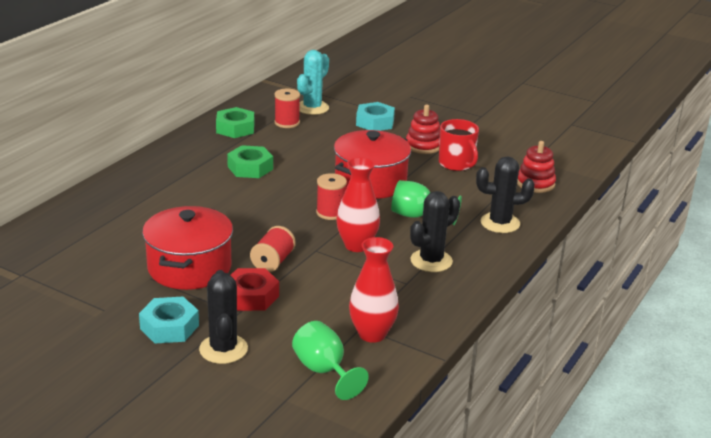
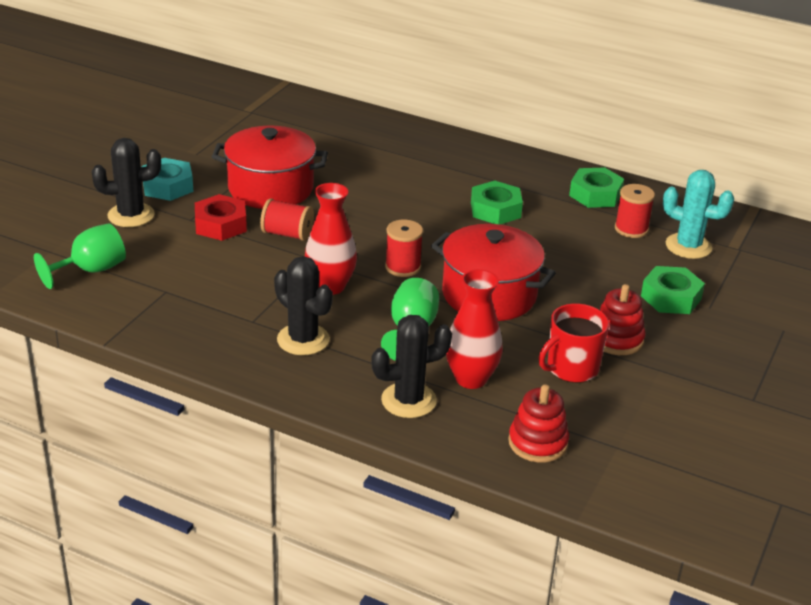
camera: 85 degrees right, 5 degrees up
red vase [349,237,399,343] -> red vase moved to [446,269,503,389]
turquoise nut [356,102,395,131] -> green nut [641,266,705,314]
black cactus [476,156,535,233] -> black cactus turned 75 degrees clockwise [371,315,452,418]

